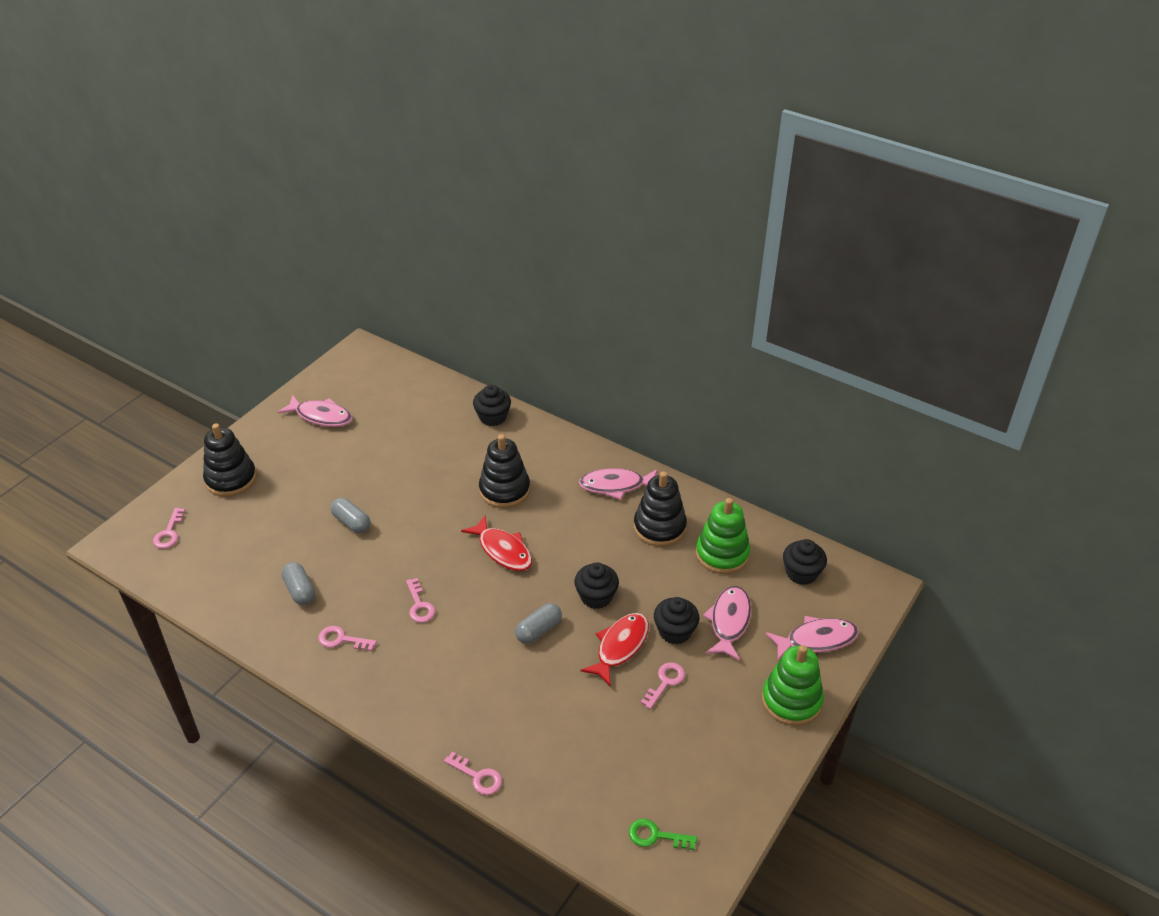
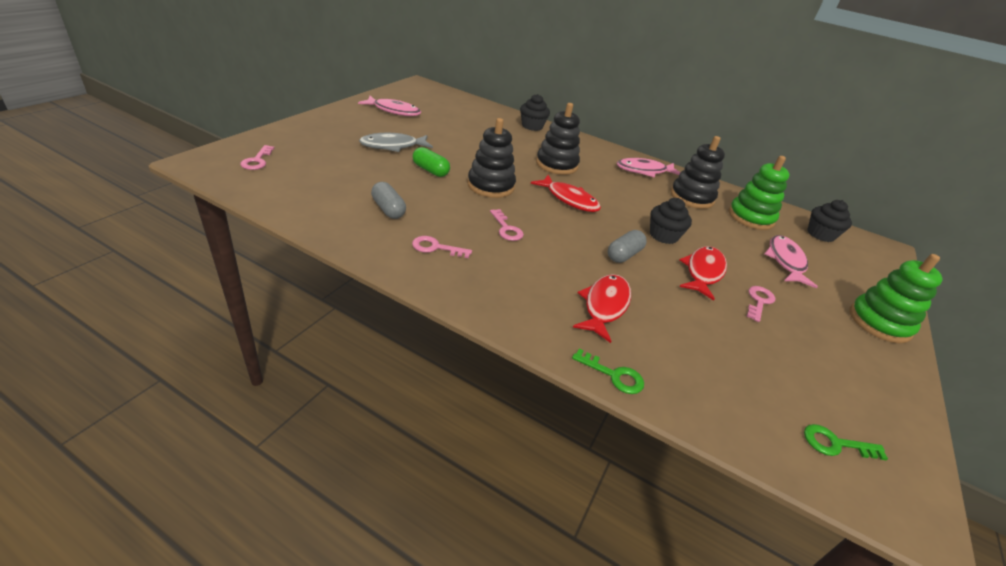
camera: 10 degrees left, 5 degrees down
black stacking toy [203,423,257,497] -> black stacking toy moved to [467,118,516,198]
grey capsule [331,498,370,533] -> green capsule [413,147,450,177]
pink key [444,751,502,795] -> green key [572,349,644,394]
black cupcake [654,597,699,644] -> none
pink fish [766,616,859,660] -> none
none -> grey fish [359,133,433,152]
none -> red fish [573,274,631,343]

